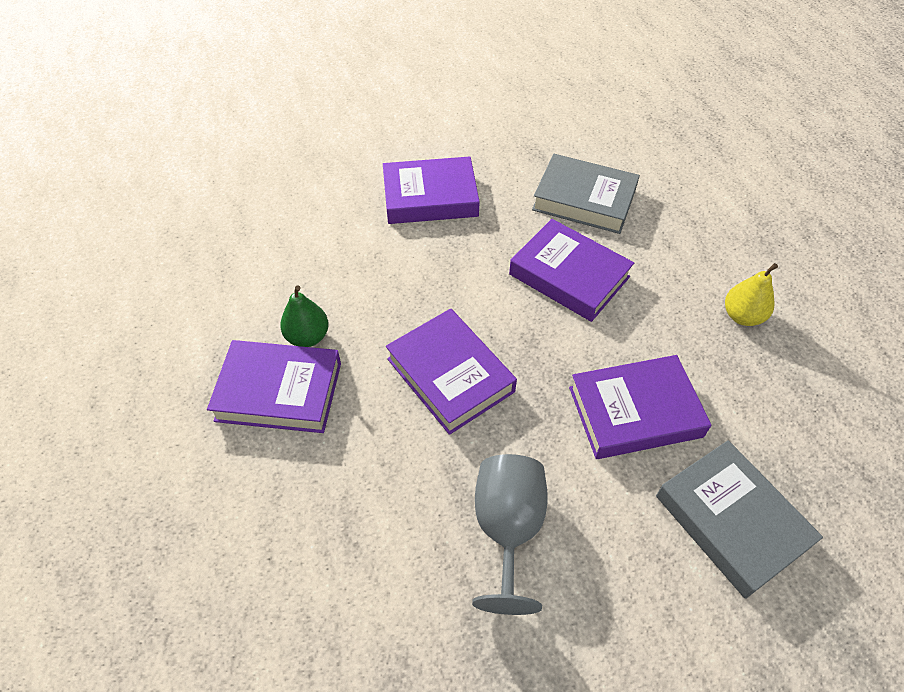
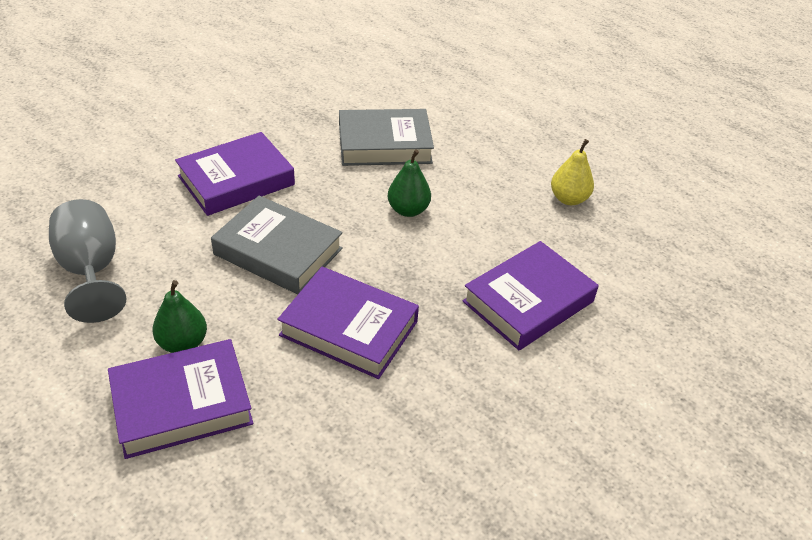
camera: 30 degrees left, 10 degrees down
grey goblet [472,454,548,615] -> grey goblet moved to [49,199,126,323]
purple book [509,219,634,322] -> green pear [388,150,431,217]
grey book [656,440,823,599] -> grey book moved to [211,195,343,294]

